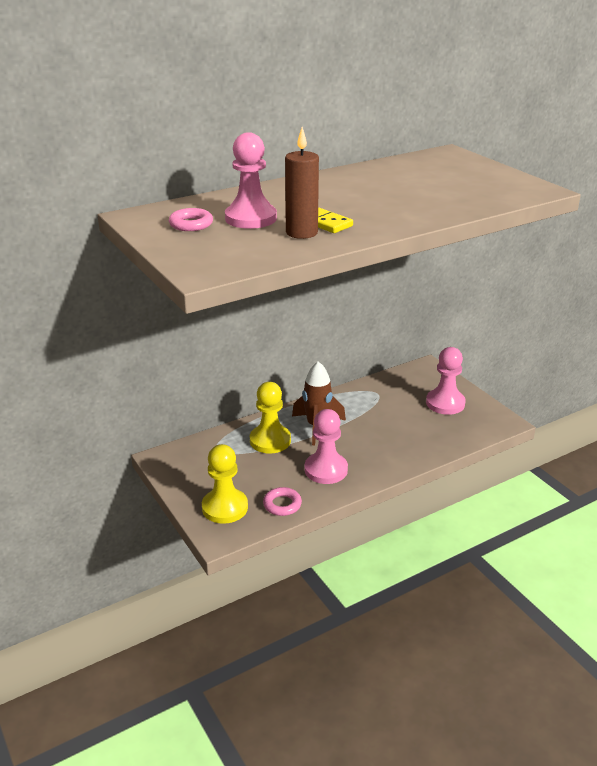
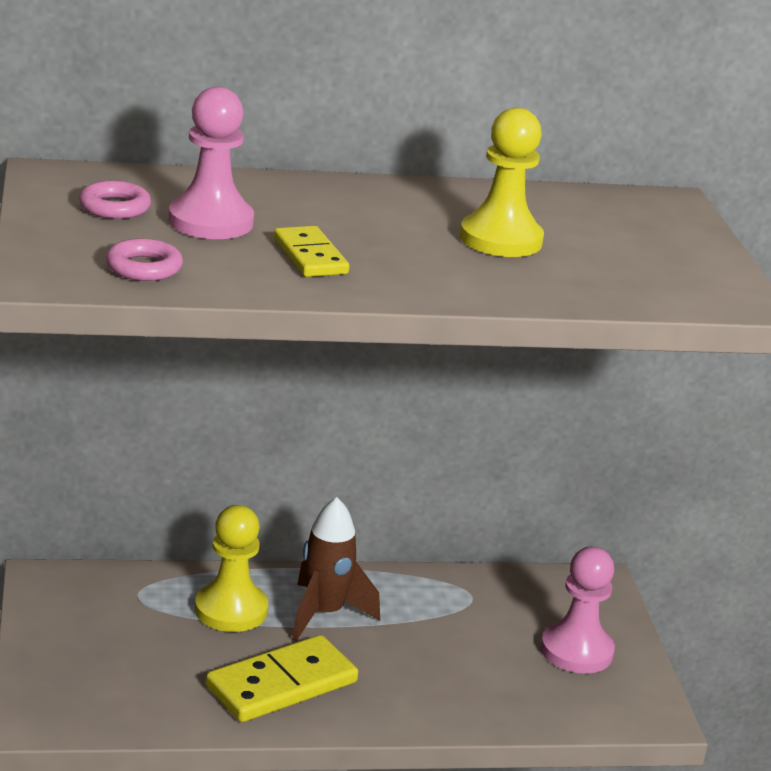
camera: 20 degrees right, 5 degrees down
yellow pawn [202,444,248,524] -> yellow pawn moved to [460,107,544,257]
pink ring [263,487,302,516] -> pink ring moved to [106,238,183,281]
brown candle [285,127,319,239] -> none
pink pawn [304,409,348,484] -> yellow domino [206,635,358,722]

